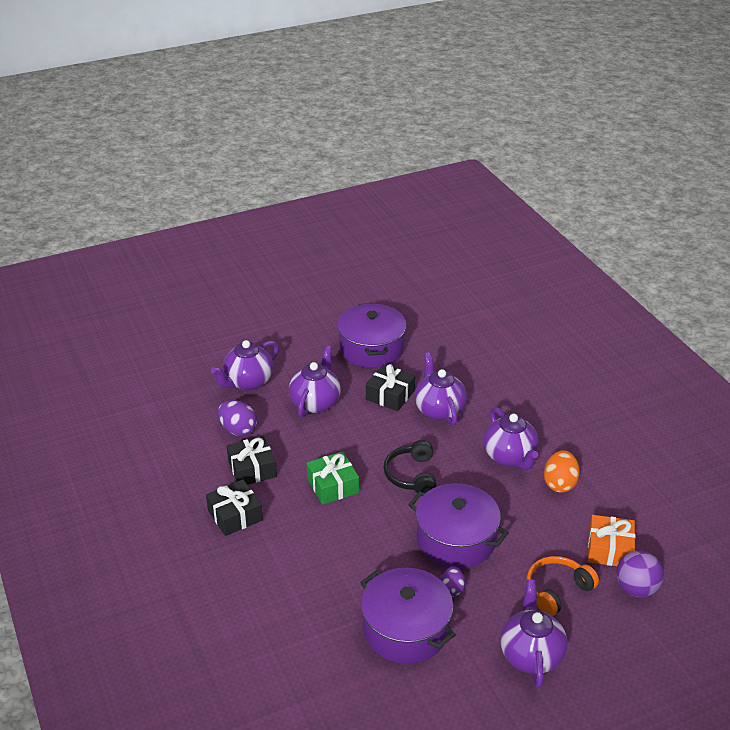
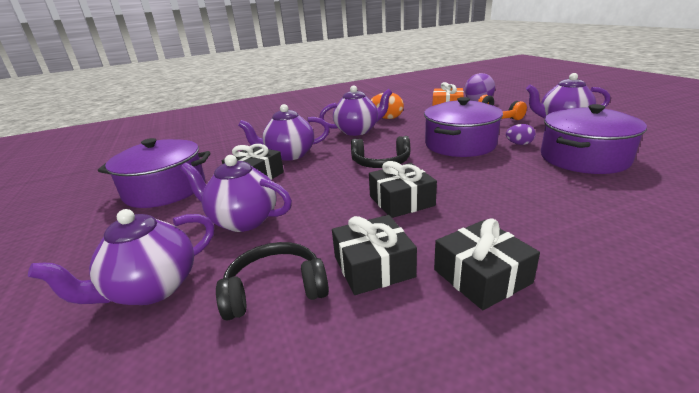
camera: 85 degrees left, 10 degrees down
purple teapot [211,340,279,390] -> purple teapot turned 90 degrees clockwise [28,209,214,305]
purple egg [218,400,257,436] -> black headphones [216,242,329,321]
green gift [307,452,359,505] -> black gift [369,161,437,218]

